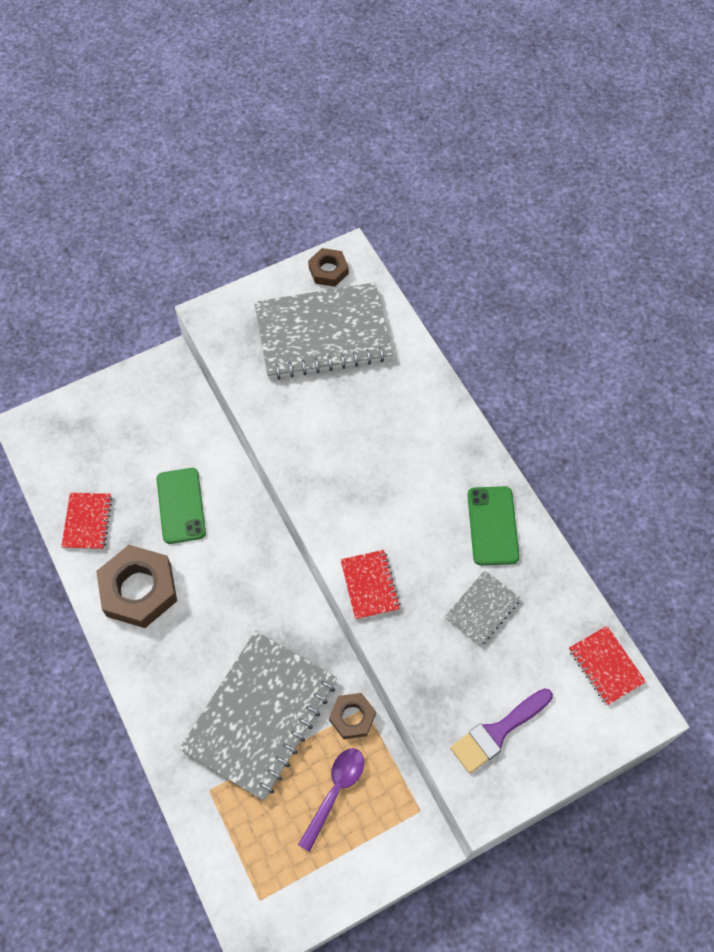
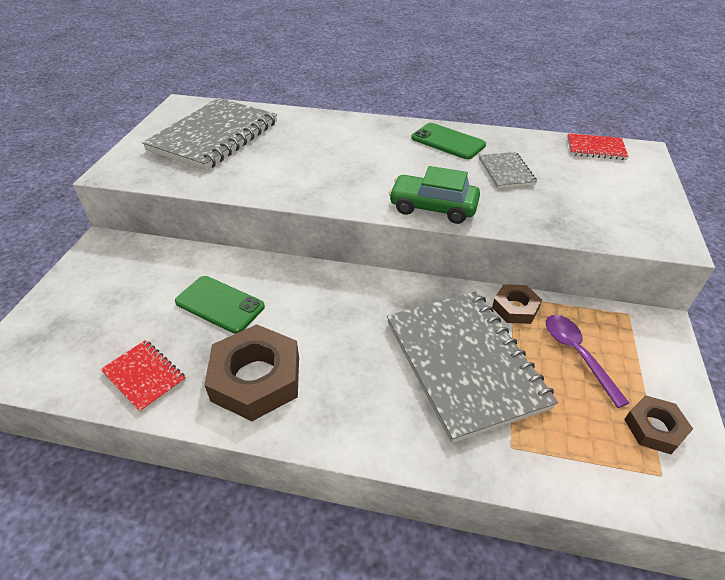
camera: 50 degrees left, 20 degrees down
brown nut [308,248,349,287] -> brown nut moved to [624,395,693,454]
red notebook [340,550,400,620] -> green car [389,166,480,224]
purple brush [450,688,553,774] -> none

